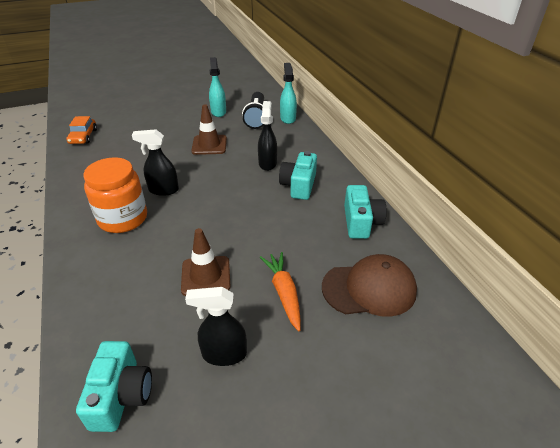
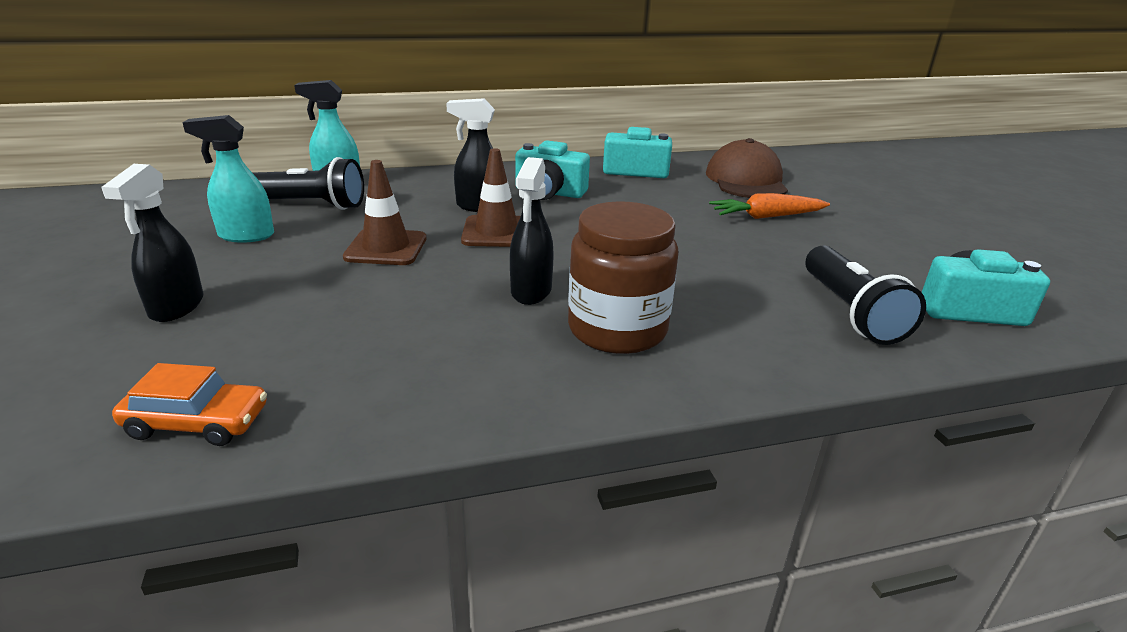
camera: 85 degrees left, 10 degrees down
orange jar [83,157,147,233] -> brown jar [568,201,679,354]
brown traffic cone [181,228,231,296] -> brown traffic cone moved to [461,148,521,247]
black spray bottle [185,287,247,366] -> black spray bottle moved to [102,164,204,322]
none -> black flashlight [805,245,926,345]

